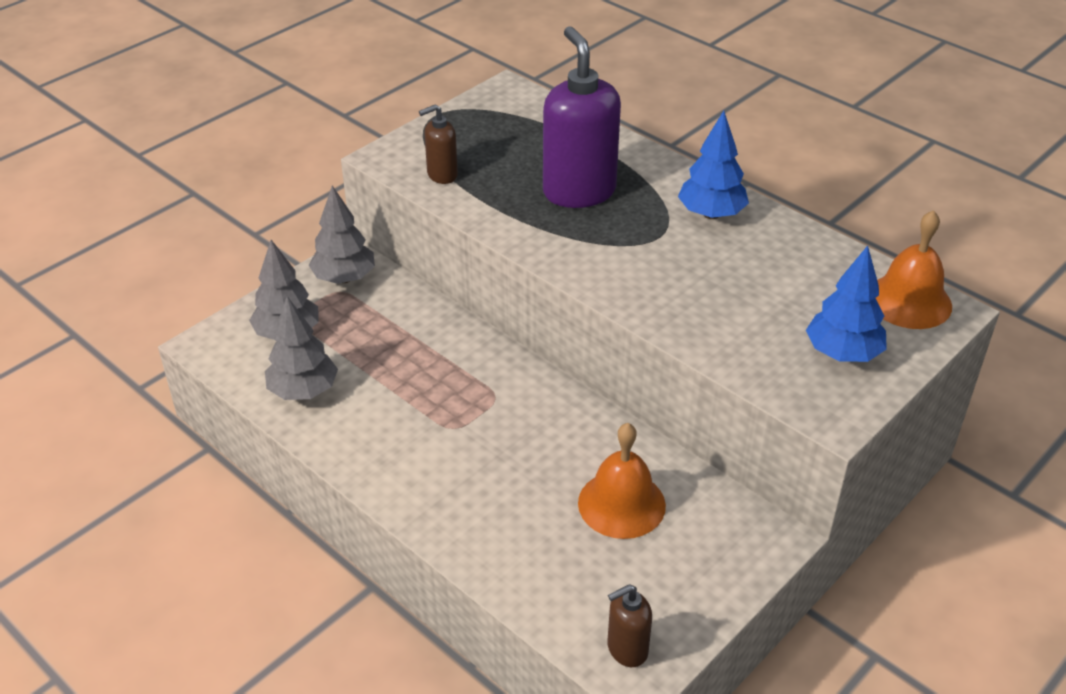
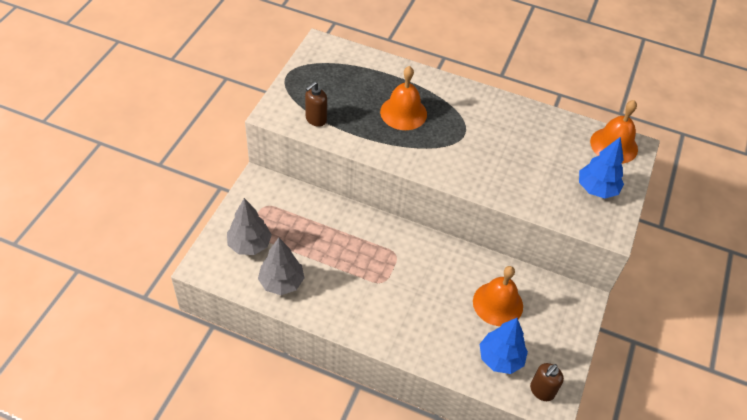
camera: 25 degrees left, 10 degrees up
grey tree [309,185,375,284] -> none
purple soap dispenser [543,26,621,208] -> orange bell [380,66,427,130]
blue tree [678,111,749,219] -> blue tree moved to [480,318,528,374]

